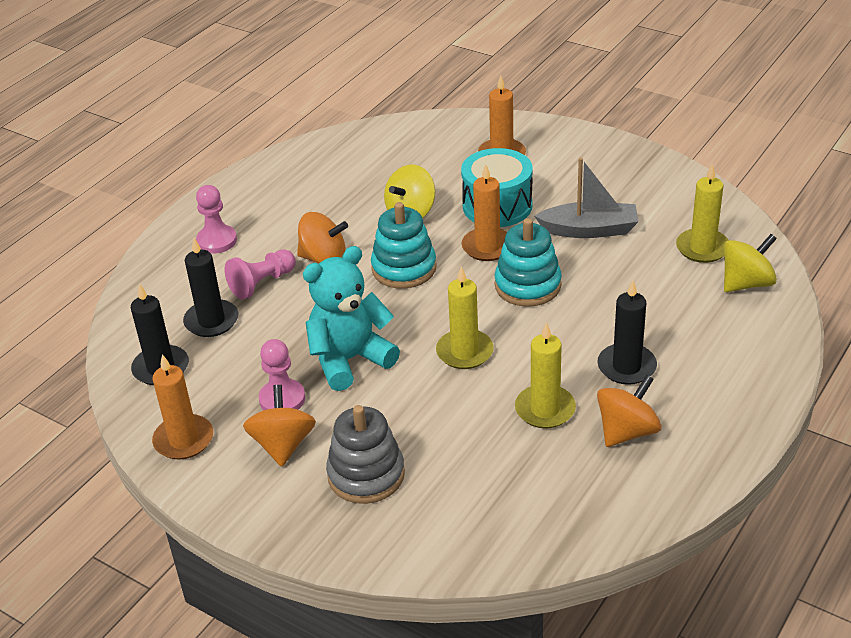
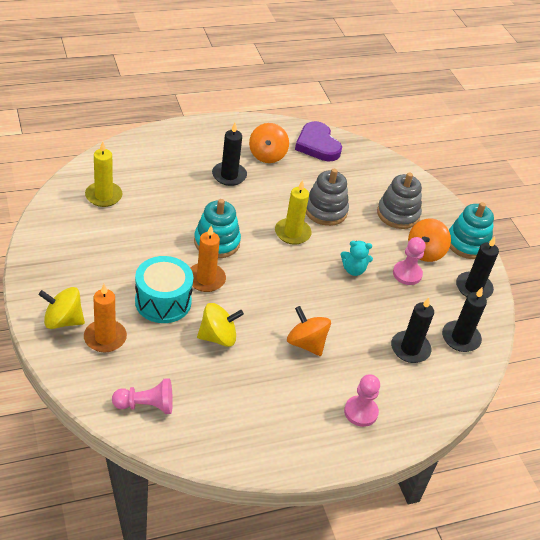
camera: 150 degrees left, 5 degrees up
orange candle [152,354,213,460] -> black candle [456,237,499,298]
pink pawn [224,249,296,300] -> pink pawn moved to [112,378,173,414]
turquoise teddy bear [303,246,400,391] -> turquoise teddy bear [341,241,373,276], size x0.53
turquoise stacking toy [371,202,437,289] -> turquoise stacking toy moved to [449,202,494,259]
yellow candle [515,322,576,428] -> none
grey boat [535,158,639,238] -> none
orange spinning top [597,375,661,447] -> orange spinning top turned 75 degrees counterclockwise [249,123,289,163]
yellow spinning top [724,234,777,292] -> yellow spinning top moved to [38,287,85,329]
none -> purple heart [295,121,342,161]
none -> grey stacking toy [306,169,349,226]

